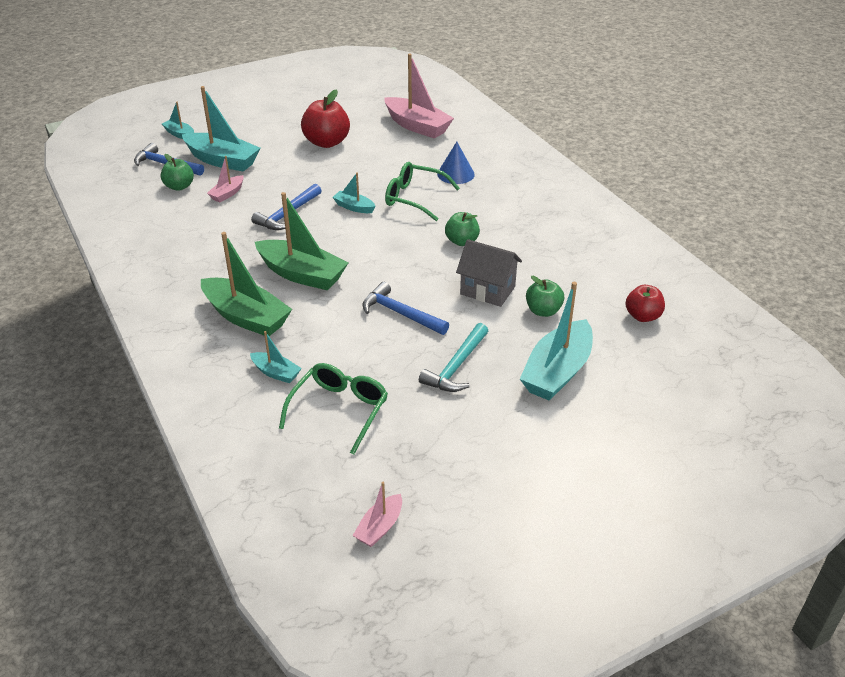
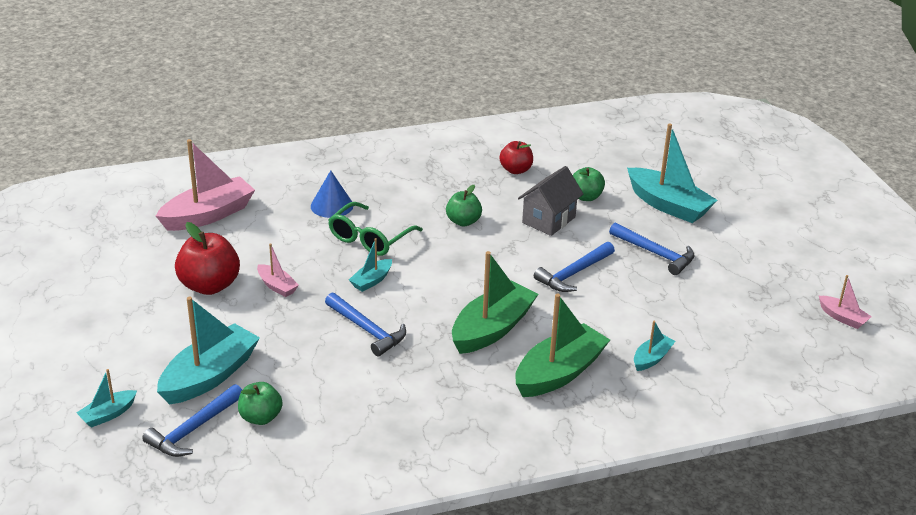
camera: 80 degrees left, 5 degrees down
pink boat [207,156,244,203] -> pink boat moved to [257,243,299,297]
green glasses [279,363,388,455] -> none
turquoise hammer [419,323,488,392] -> blue hammer [609,223,695,275]
red apple [626,285,665,322] -> red apple moved to [499,141,533,174]

